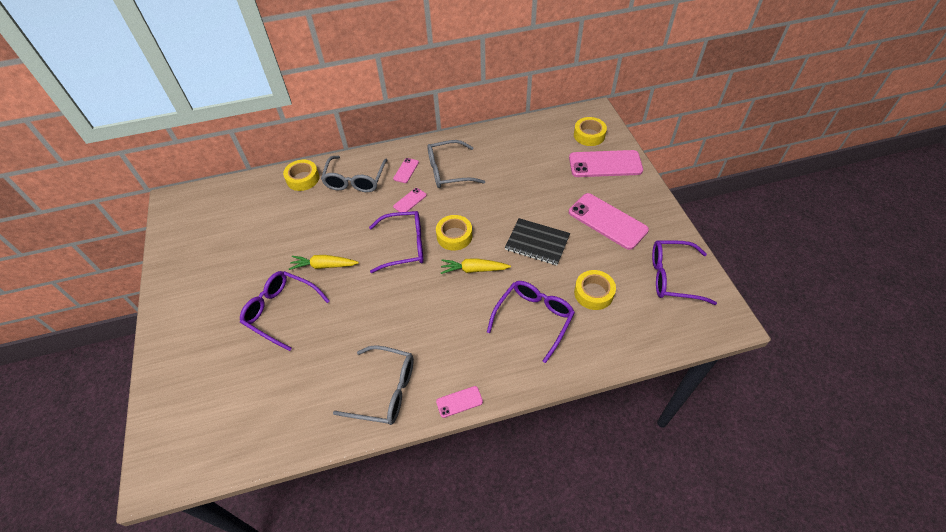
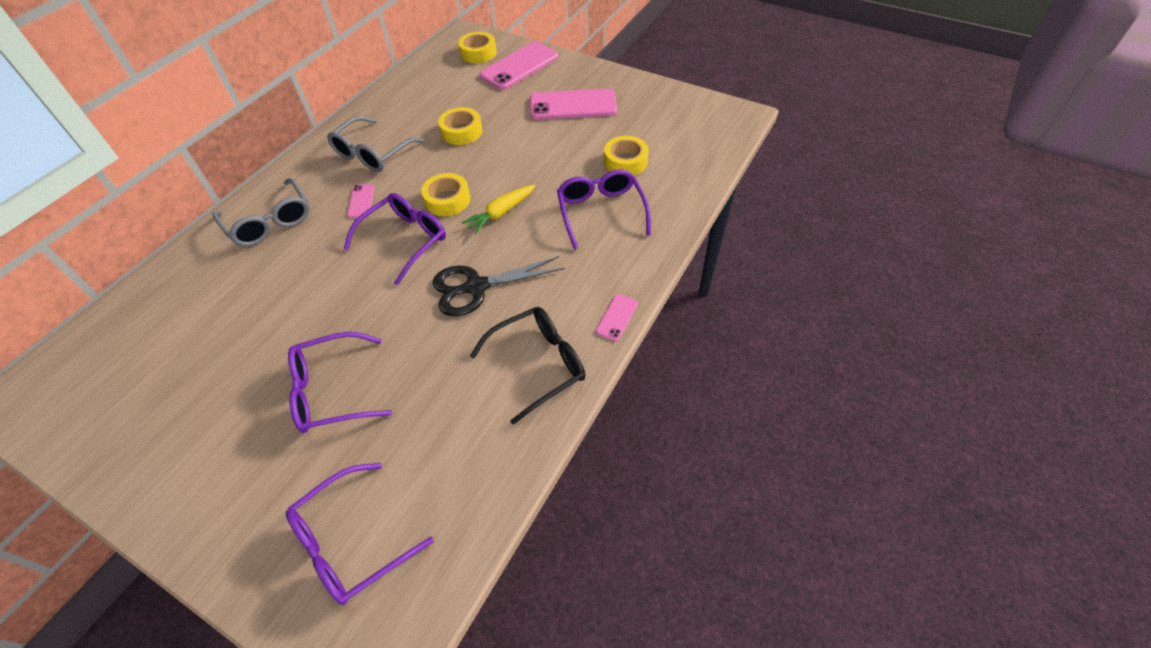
camera: 45 degrees left, 0 degrees up
yellow tape [283,160,319,191] -> yellow tape moved to [438,107,483,145]
yellow carrot [289,255,359,270] -> none
grey glasses [333,345,414,425] -> black glasses [470,307,586,425]
pink phone [393,158,419,183] -> none
black notebook [505,218,570,265] -> none
purple glasses [652,240,717,305] -> purple glasses moved to [286,463,434,605]
none -> black scissors [433,256,565,316]

